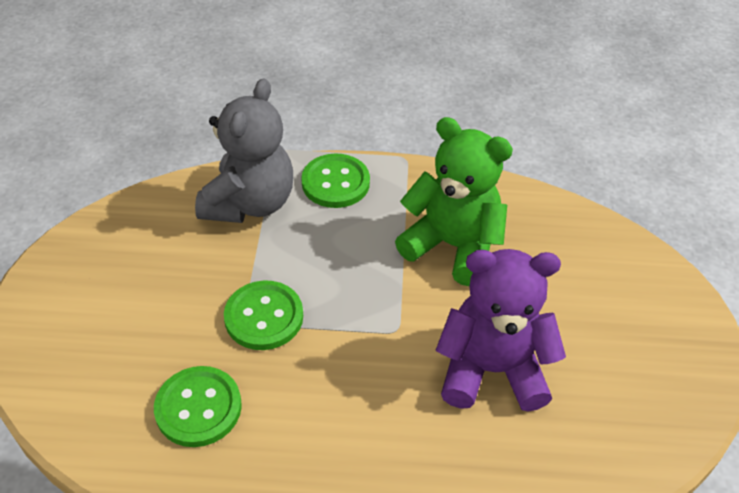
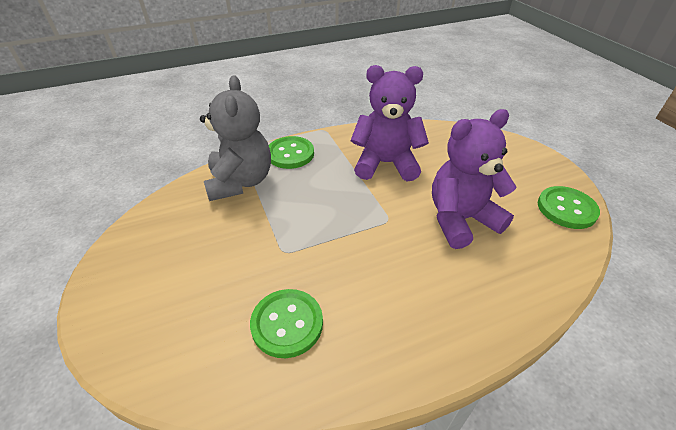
camera: 25 degrees left, 5 degrees down
green button [224,280,303,350] -> green button moved to [537,186,600,229]
green teddy bear [395,117,513,286] -> purple teddy bear [351,65,429,182]

